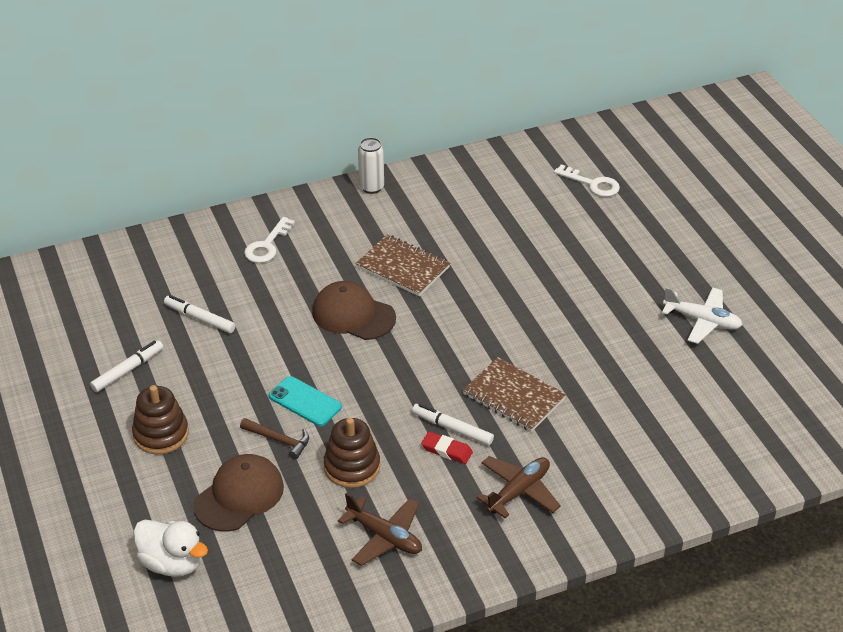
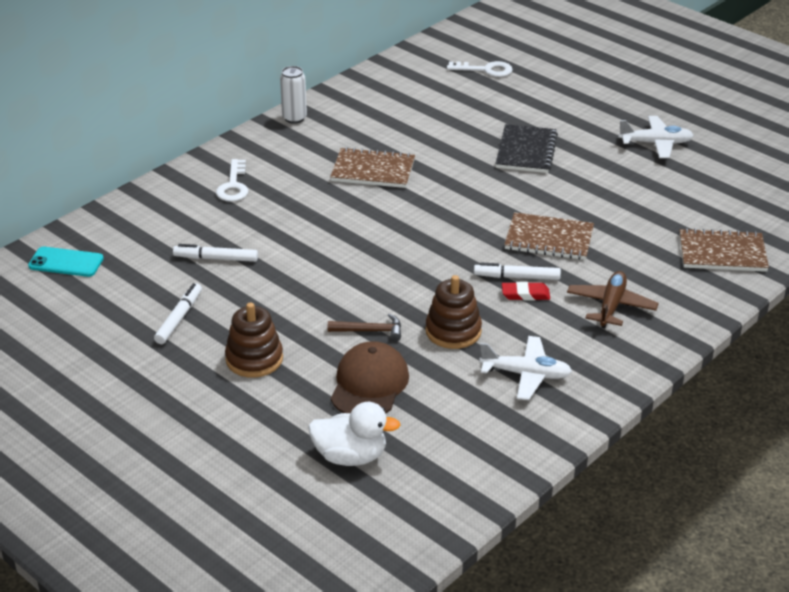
camera: 25 degrees left, 5 degrees down
turquoise phone [269,376,342,426] -> turquoise phone moved to [28,247,104,277]
brown cap [312,281,396,340] -> none
brown plane [338,493,422,566] -> white plane [479,336,572,400]
none -> black notebook [495,124,558,173]
none -> brown notebook [680,228,769,272]

